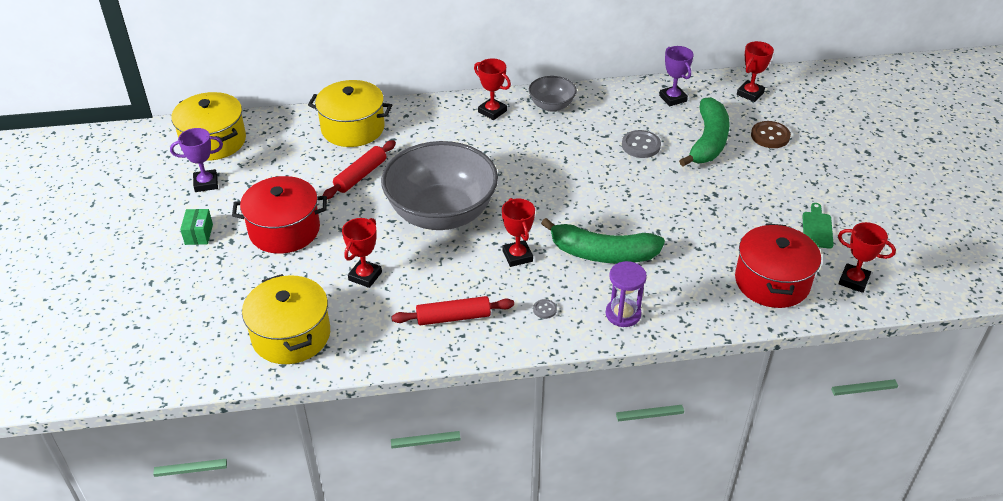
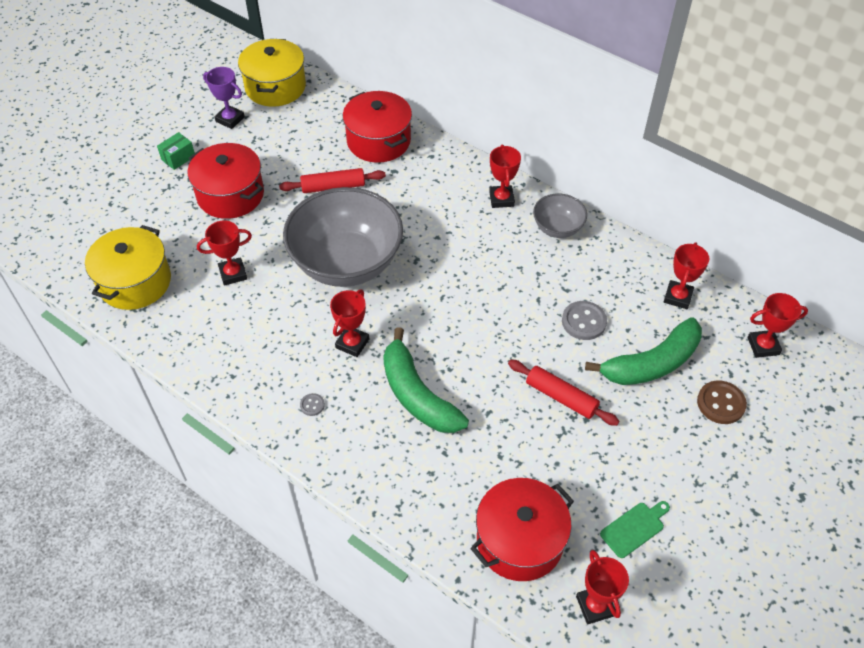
camera: 45 degrees right, 10 degrees up
yellow pot [308,80,392,147] -> red pot [343,91,412,163]
red rolling pin [392,296,514,325] -> red rolling pin moved to [508,360,619,426]
purple hourglass [606,261,647,327] -> none
purple trophy [659,46,694,106] -> red trophy [664,242,709,309]

